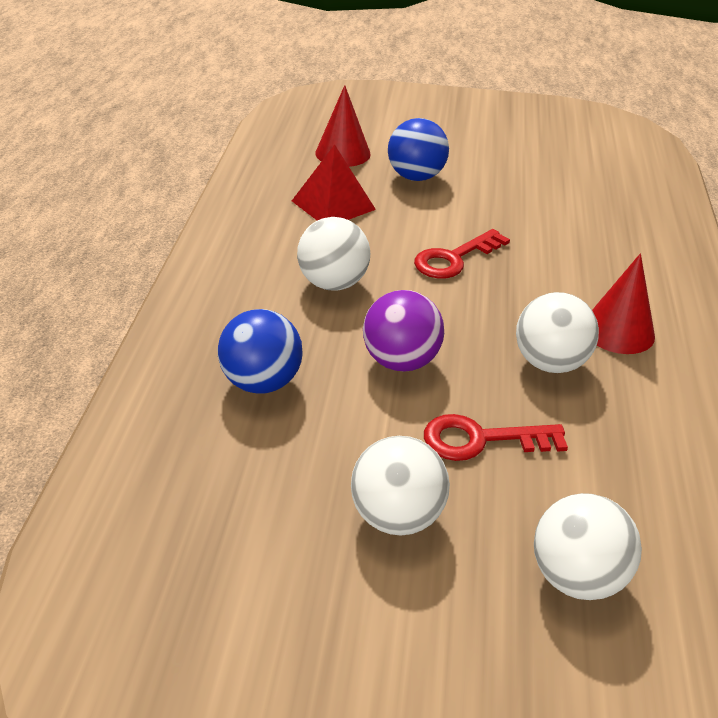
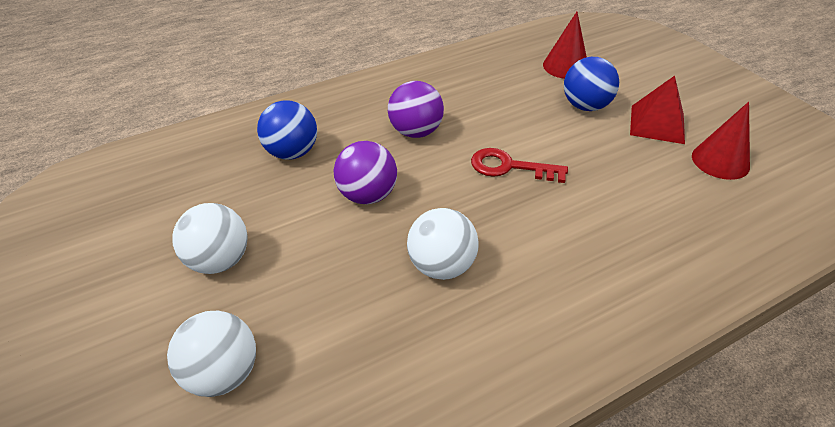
camera: 55 degrees right, 5 degrees up
red pyramid [292,145,376,221] -> red pyramid moved to [630,76,685,144]
white ball [297,217,370,291] -> purple ball [388,81,444,138]
red key [424,414,568,461] -> none
red cone [592,253,655,354] -> red cone moved to [692,102,750,180]

